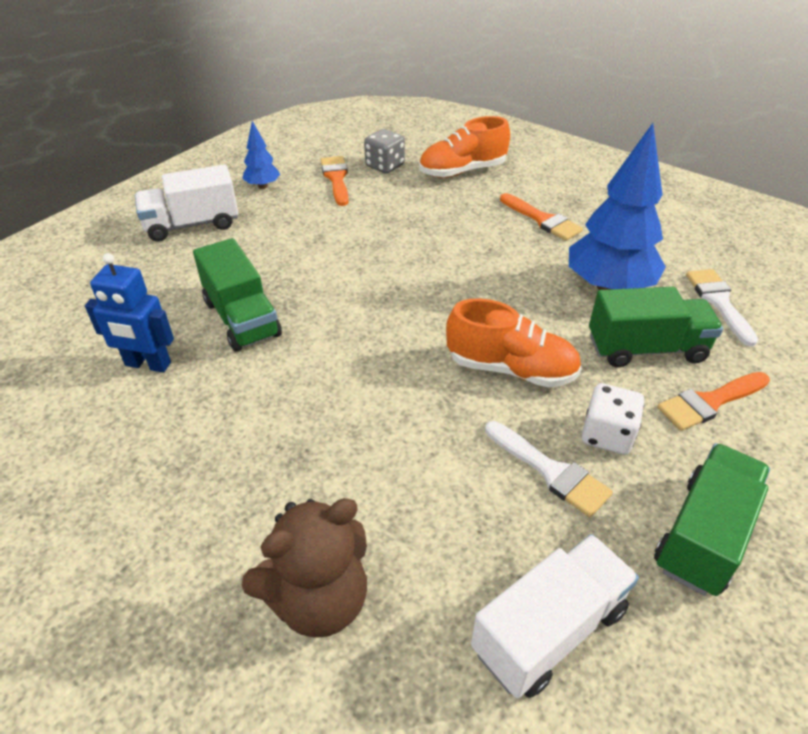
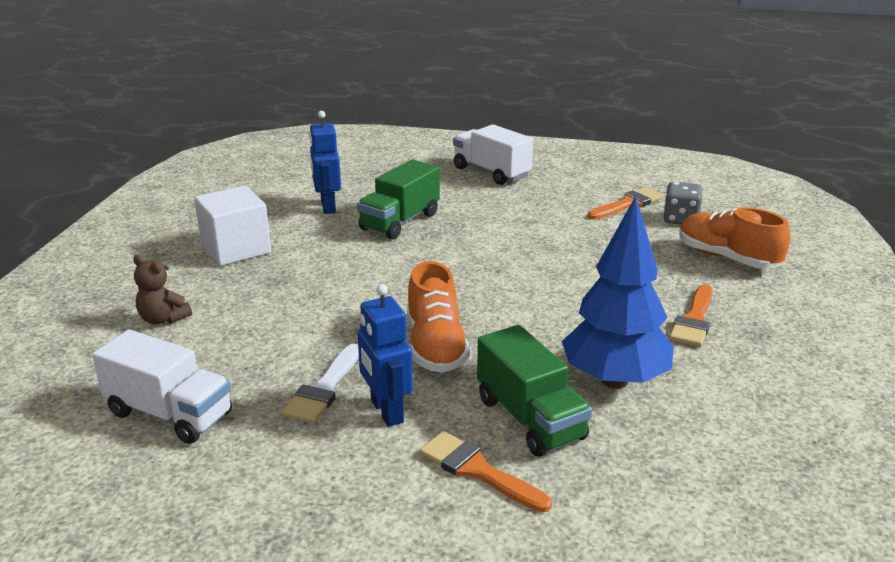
camera: 65 degrees right, 15 degrees down
blue tree [242,121,280,189] -> none
brown teddy bear [242,498,367,638] -> brown teddy bear [133,255,192,324], size x0.61
white dice [581,383,644,455] -> blue robot [357,284,413,427]
green truck [654,443,770,596] -> none
white brush [686,269,758,346] -> none
none -> white cube [194,185,271,266]

